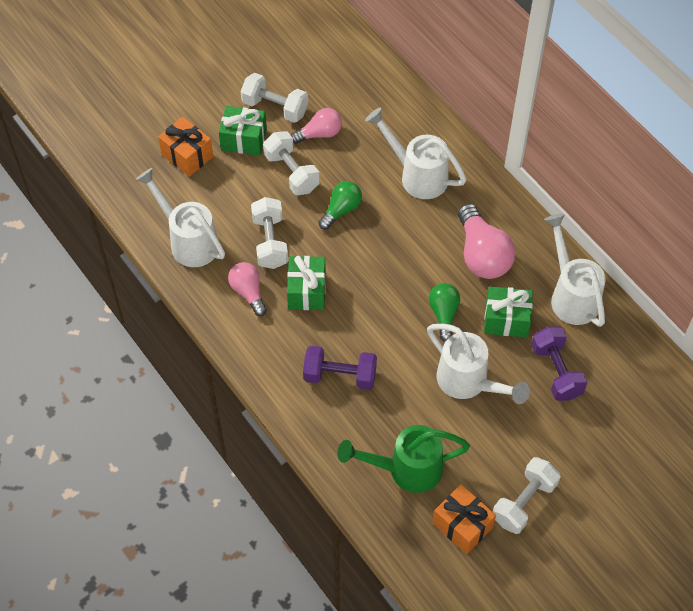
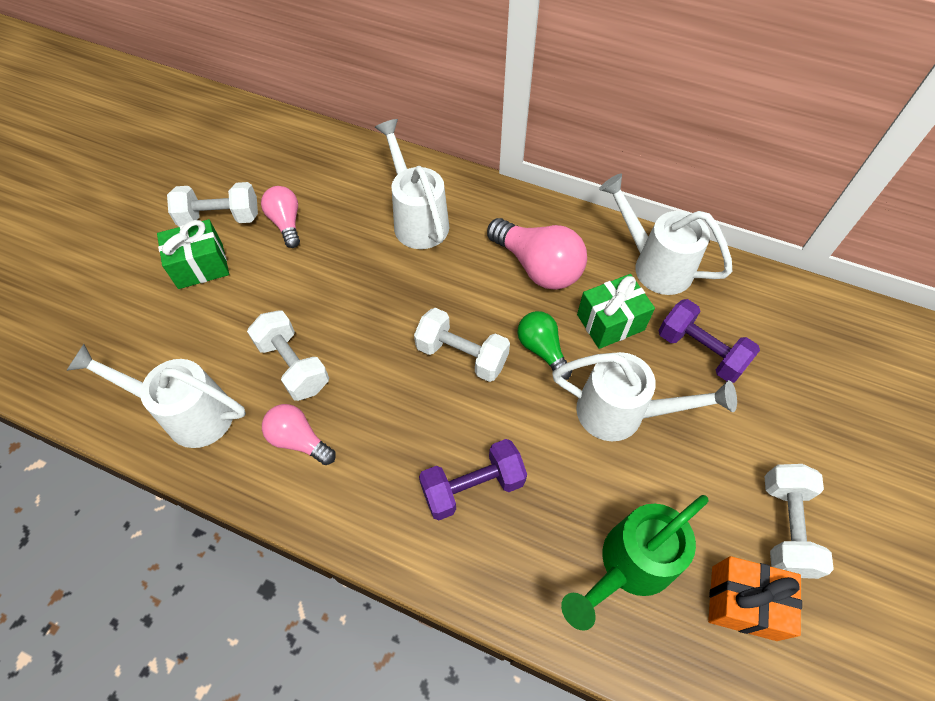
camera: 30 degrees left, 0 degrees up
orange gift [158,117,213,177] -> none
white dumbbell [263,131,320,195] -> white dumbbell moved to [414,308,510,382]
green gift [287,256,326,310] -> none
pink light bulb [291,108,342,144] -> pink light bulb turned 60 degrees counterclockwise [261,186,300,248]
green light bulb [319,181,362,230] -> none
white watering can [365,108,467,199] -> white watering can turned 60 degrees clockwise [375,119,449,249]

